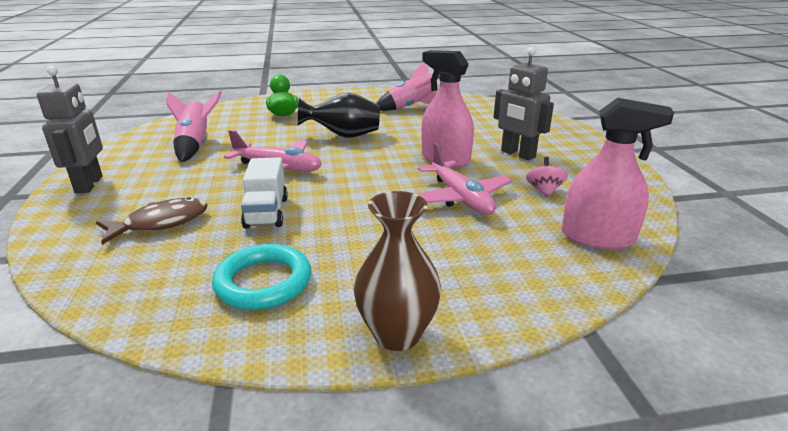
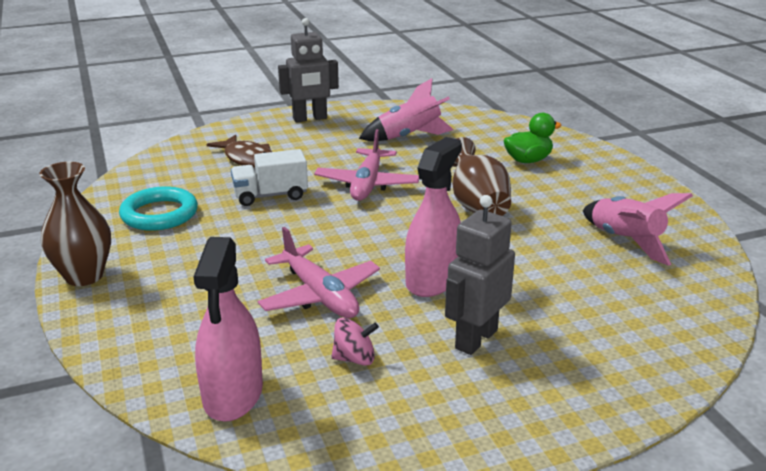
camera: 80 degrees right, 0 degrees up
black vase [298,93,380,138] -> brown vase [452,137,511,216]
pink plane [417,143,512,215] -> pink plane turned 90 degrees counterclockwise [258,227,380,318]

